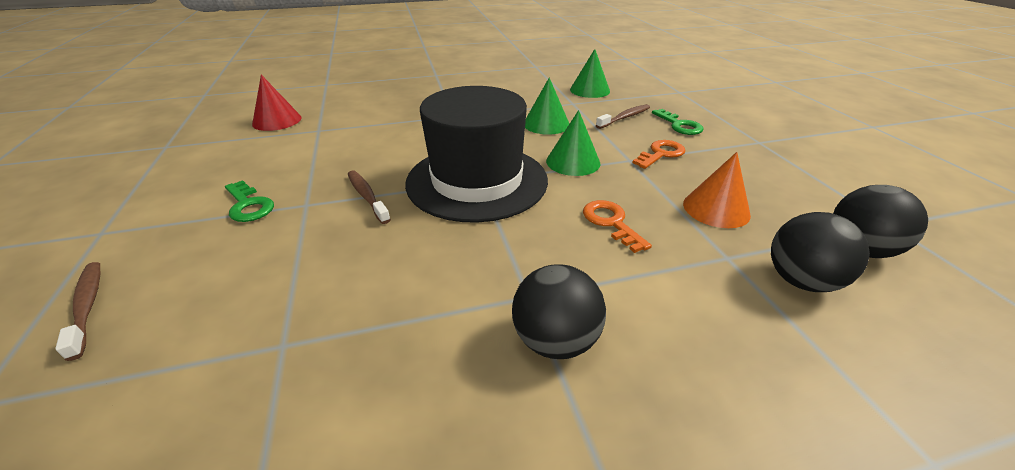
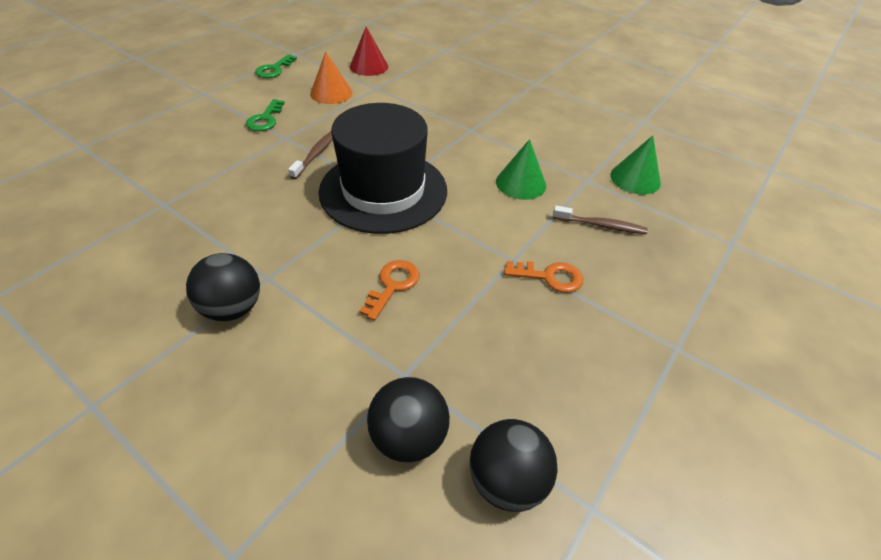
camera: 50 degrees right, 10 degrees up
brown toothbrush [55,262,100,361] -> none
green cone [546,110,601,176] -> none
green key [652,109,704,135] -> green key moved to [255,54,297,78]
orange cone [683,152,751,228] -> orange cone moved to [310,51,352,104]

